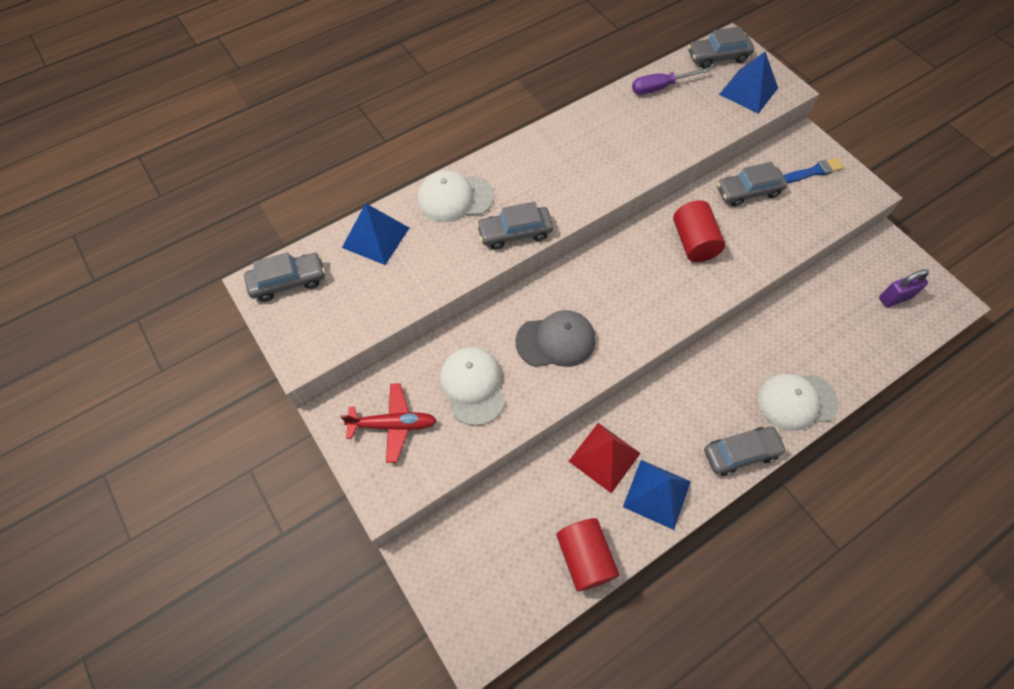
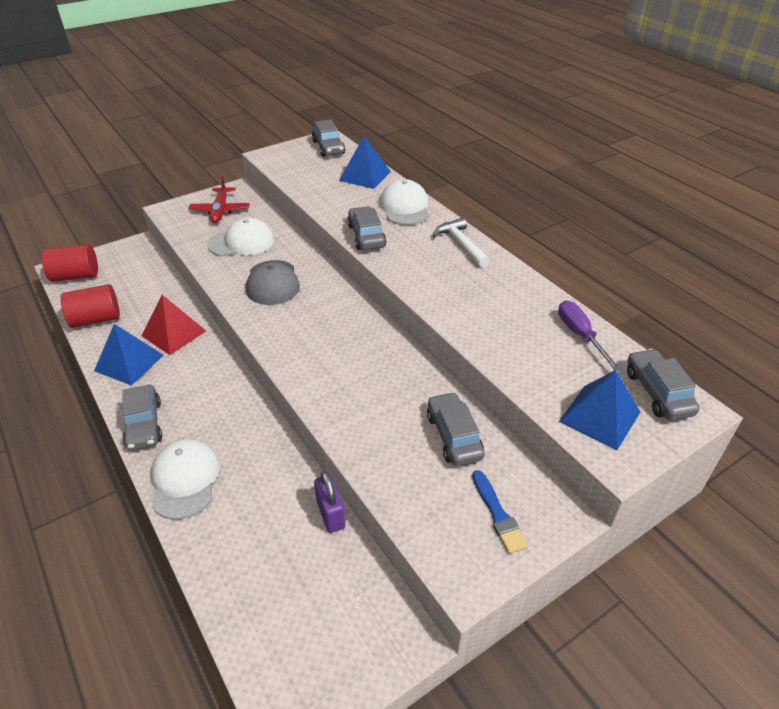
camera: 90 degrees right, 20 degrees down
red cylinder [673,200,725,262] -> red cylinder moved to [42,244,98,282]
purple padlock [879,269,929,307] -> purple padlock moved to [314,471,345,533]
none -> white hammer [433,217,490,268]

